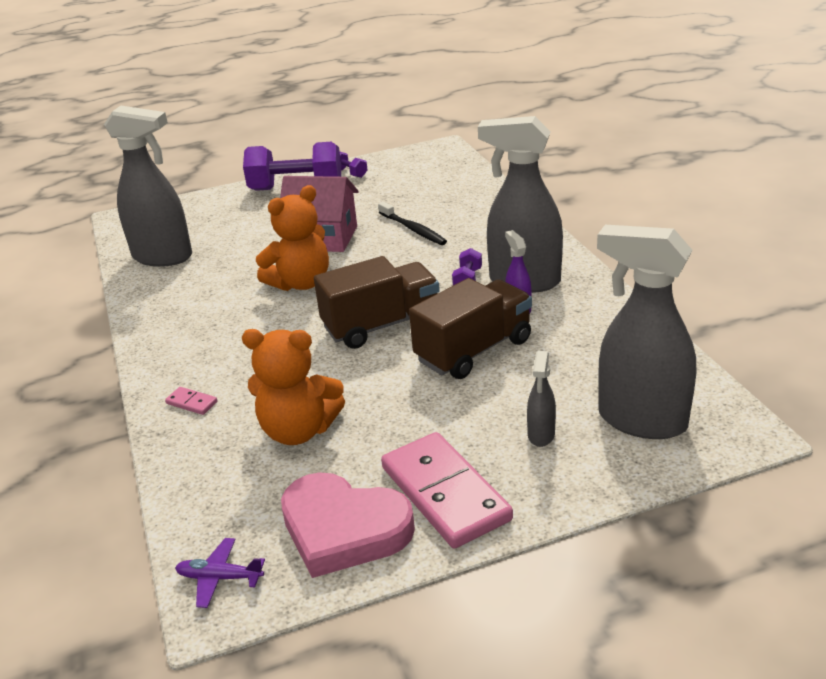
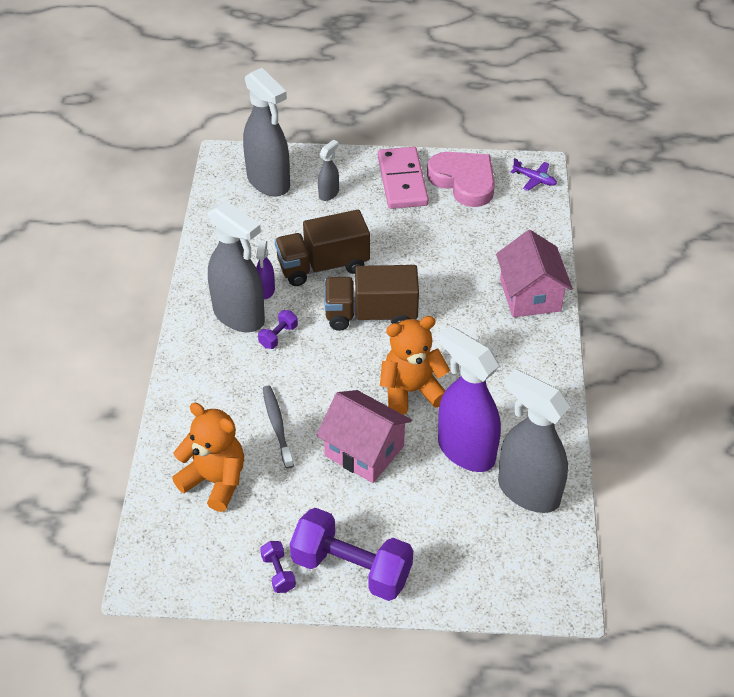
camera: 160 degrees left, 15 degrees up
pink domino [165,387,218,415] -> pink house [496,230,573,317]
orange teddy bear [242,329,345,445] -> orange teddy bear moved to [172,403,244,512]
black toothbrush [378,202,447,245] -> grey toothbrush [263,386,294,469]
none -> purple spray bottle [438,326,501,472]

